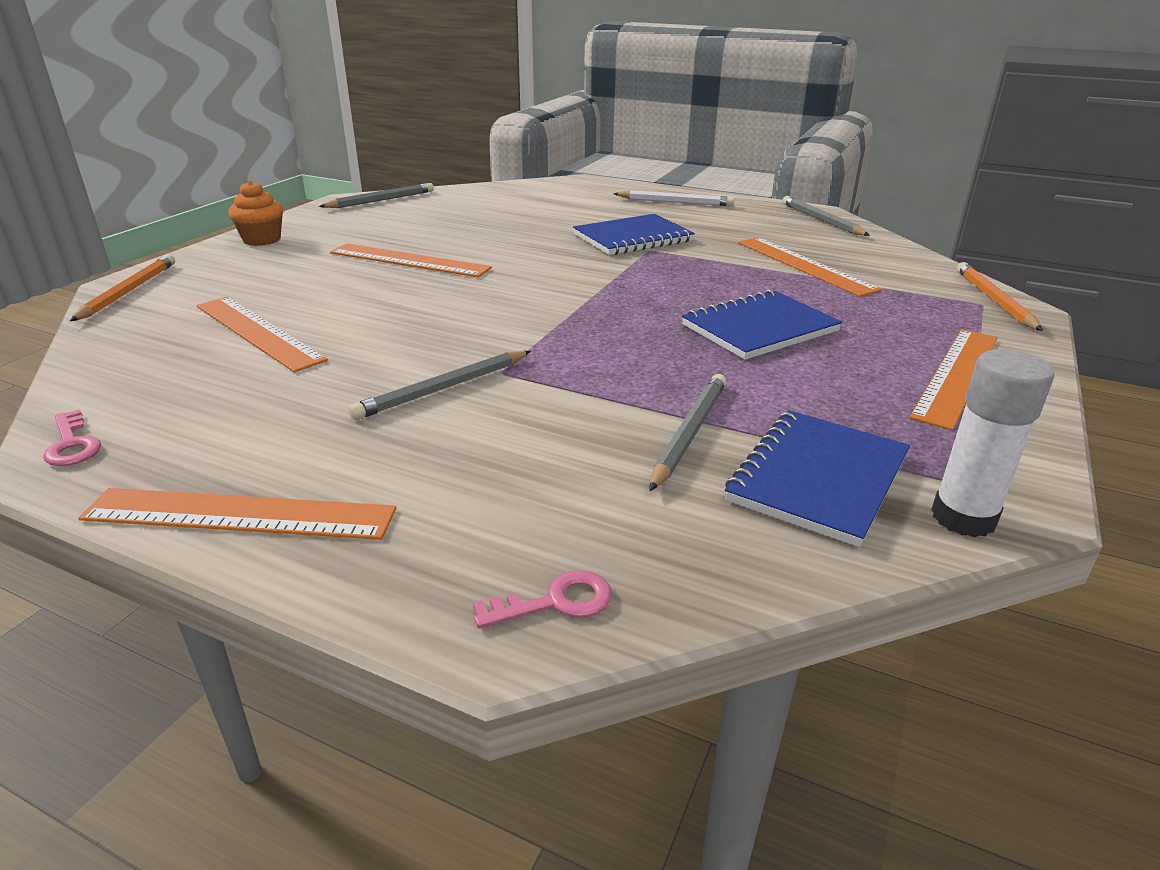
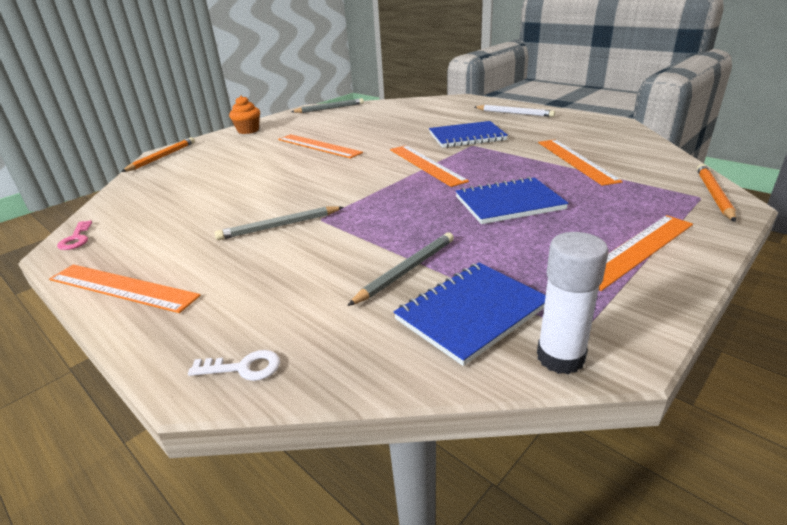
camera: 20 degrees right, 0 degrees up
orange ruler [197,297,328,372] -> orange ruler moved to [390,145,469,187]
pink key [473,570,612,628] -> white key [188,350,280,381]
grey pencil [782,196,870,236] -> none

